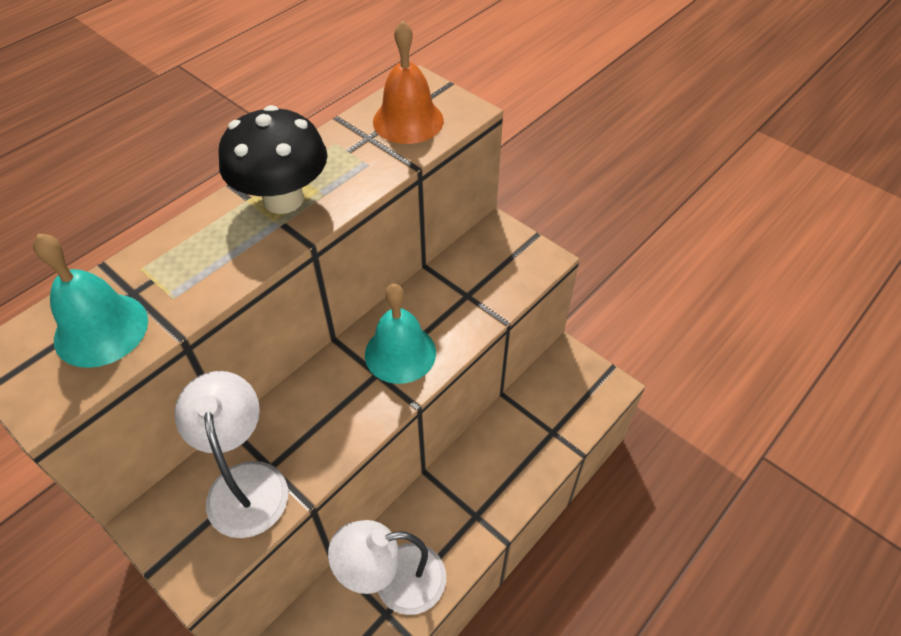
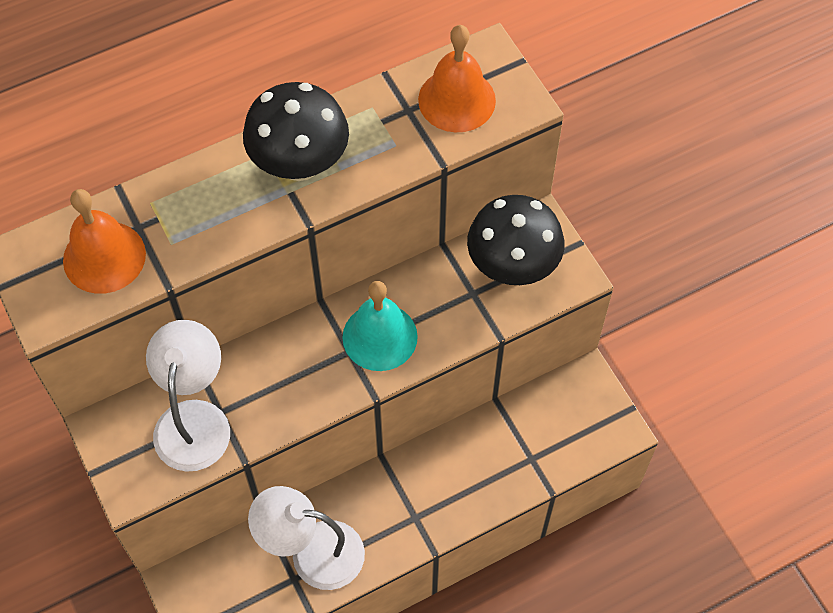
camera: 20 degrees right, 10 degrees up
turquoise bell [33,234,148,368] -> orange bell [63,189,146,294]
none -> black mushroom [467,195,564,285]

